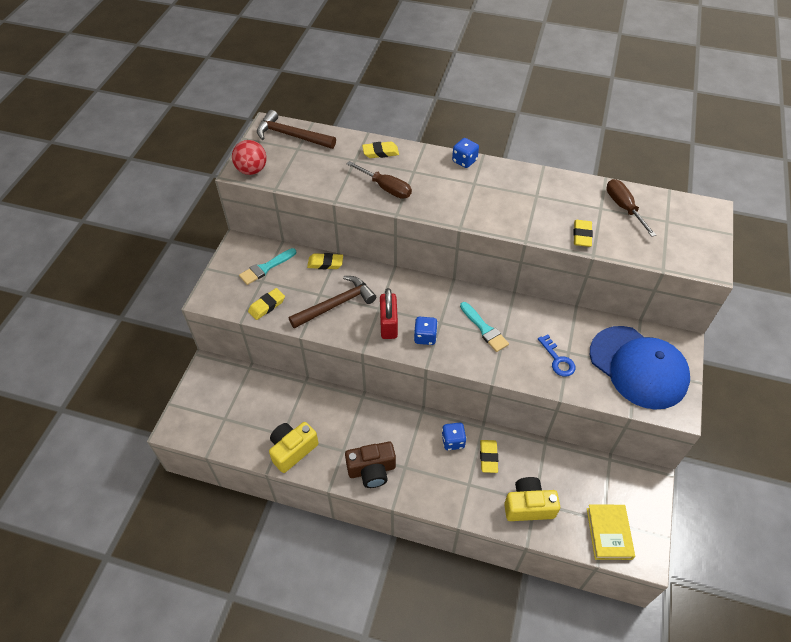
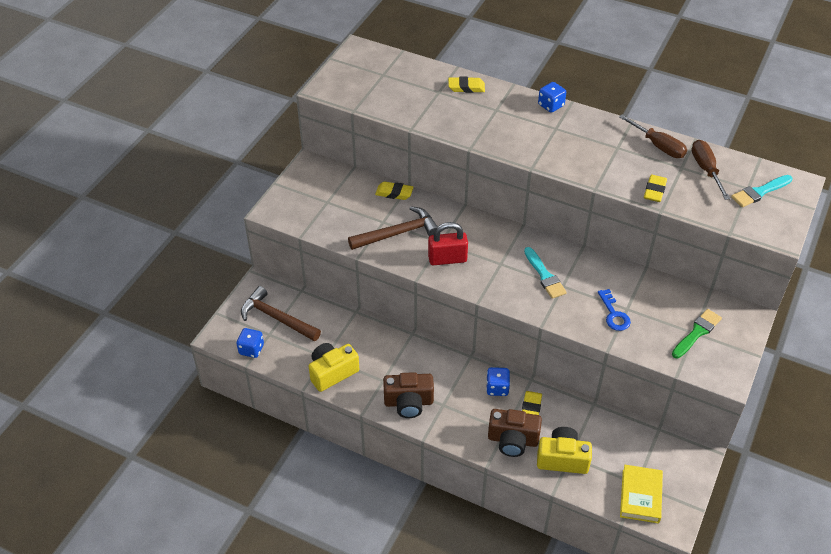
camera: 10 degrees right, 5 degrees down
red ball [232,140,266,175] -> none
turquoise brush [239,248,296,285] -> turquoise brush moved to [731,175,793,207]
yellow eraser [248,288,285,320] -> none
brown hammer [257,110,336,149] -> brown hammer moved to [241,286,321,341]
brown screwdriver [347,161,412,199] -> brown screwdriver moved to [619,115,687,158]
red padlock [380,288,398,339] -> red padlock turned 75 degrees clockwise [428,222,468,265]
blue dice [414,317,438,345] -> blue dice moved to [236,328,264,358]
blue cap [590,326,690,410] -> green brush [672,309,722,358]
none -> brown camera [488,409,542,457]

